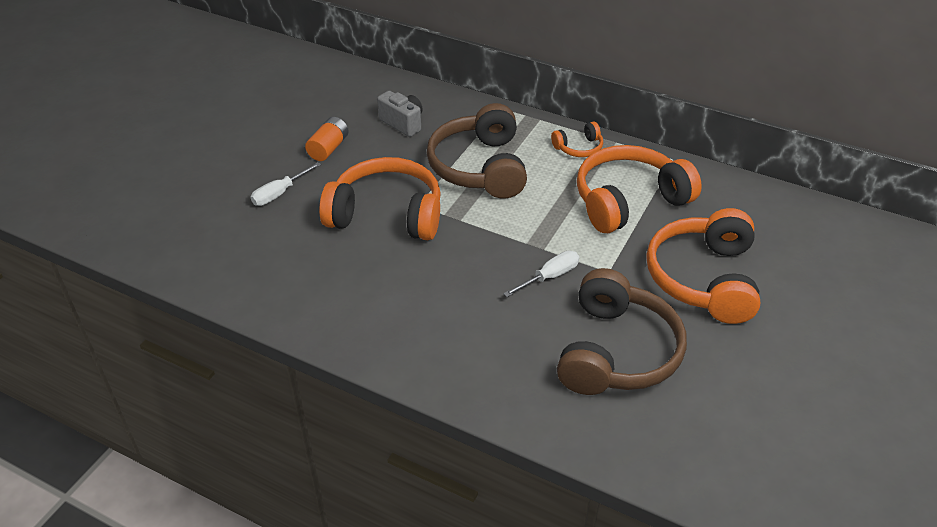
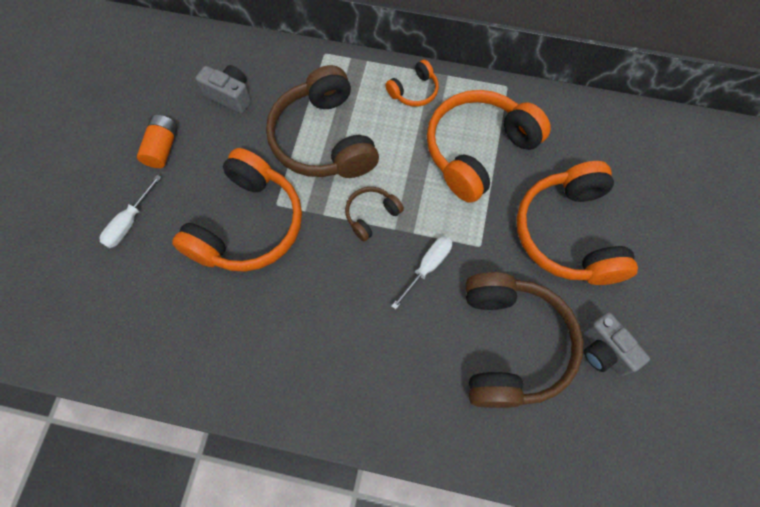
camera: 15 degrees left, 25 degrees up
orange headphones [319,157,441,240] -> orange headphones turned 120 degrees clockwise [172,148,302,272]
none -> brown headphones [345,187,404,241]
none -> grey camera [583,312,650,376]

